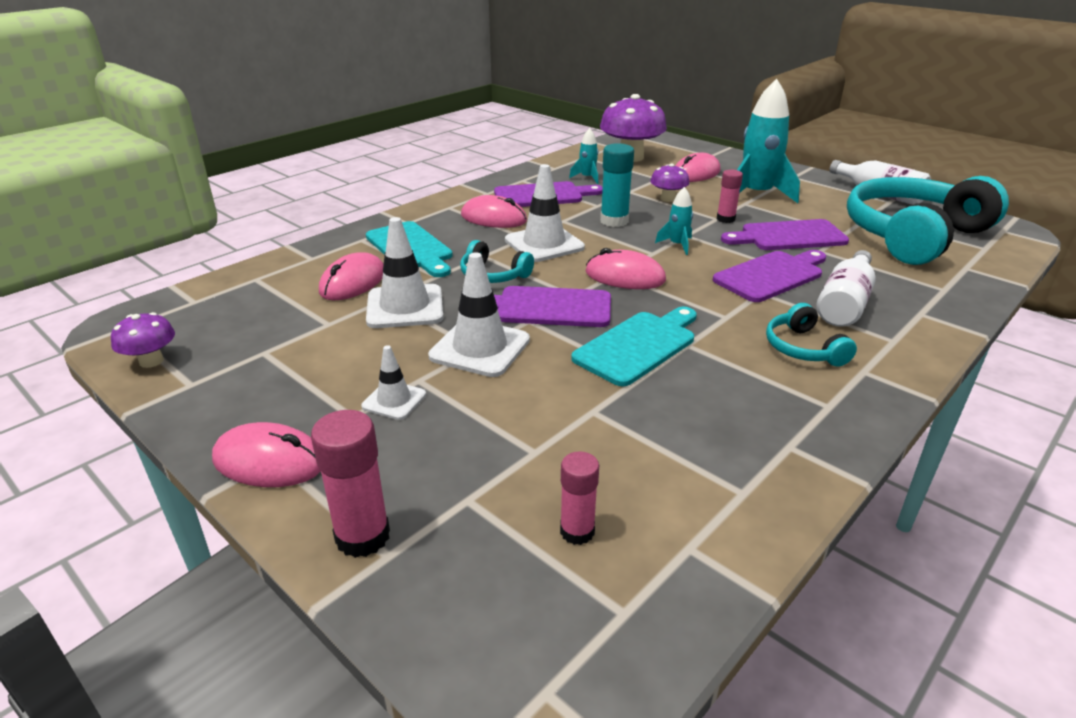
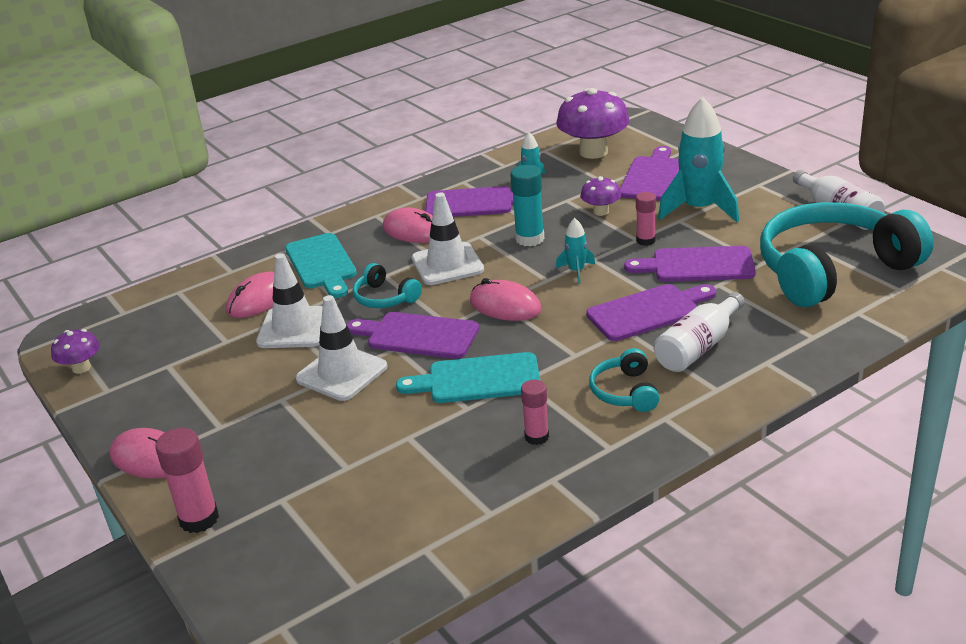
camera: 15 degrees right, 0 degrees up
white traffic cone [361,345,426,420] -> none
pink glue stick [560,451,599,545] -> pink glue stick moved to [521,380,549,445]
turquoise cutting board [571,307,697,386] -> turquoise cutting board turned 150 degrees counterclockwise [396,352,541,403]
pink mouse [675,153,720,182] -> purple cutting board [620,146,679,201]

